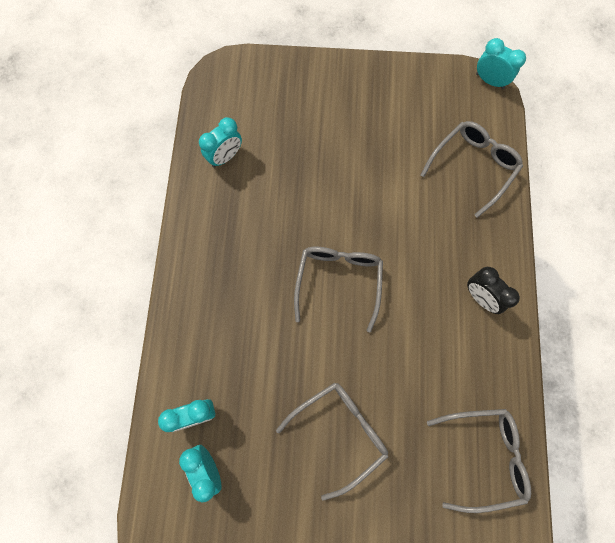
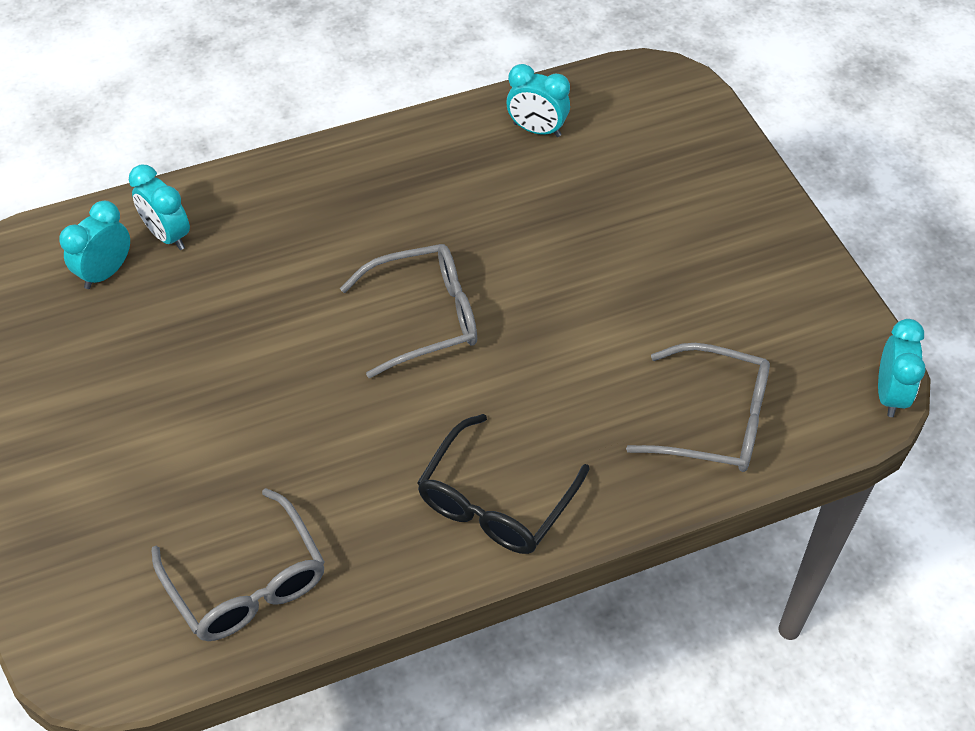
camera: 65 degrees right, 20 degrees down
grey glasses [276,382,388,501] -> none
black clock [467,267,520,314] -> black glasses [417,414,589,554]

